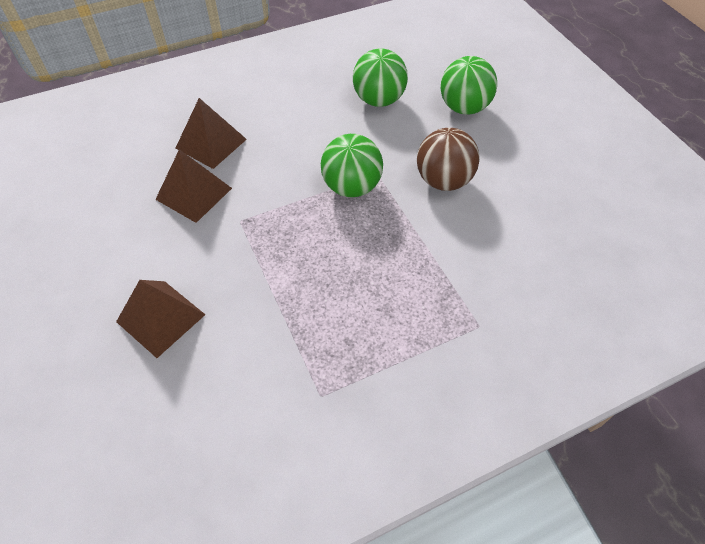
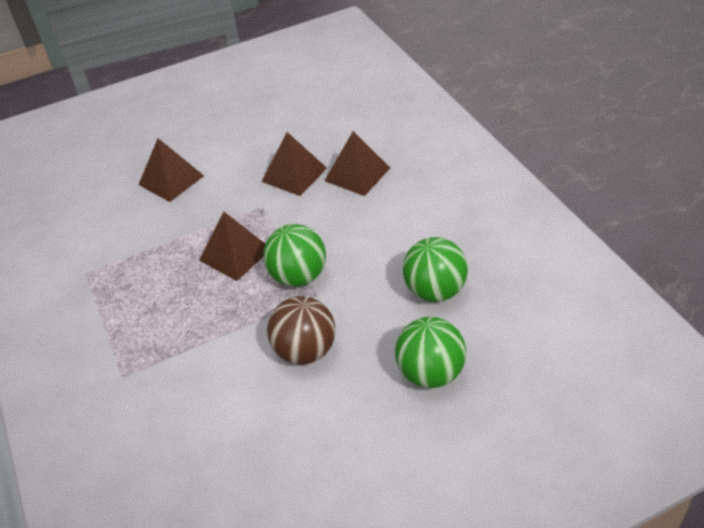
camera: 95 degrees right, 10 degrees down
none -> brown pyramid [199,212,265,281]

